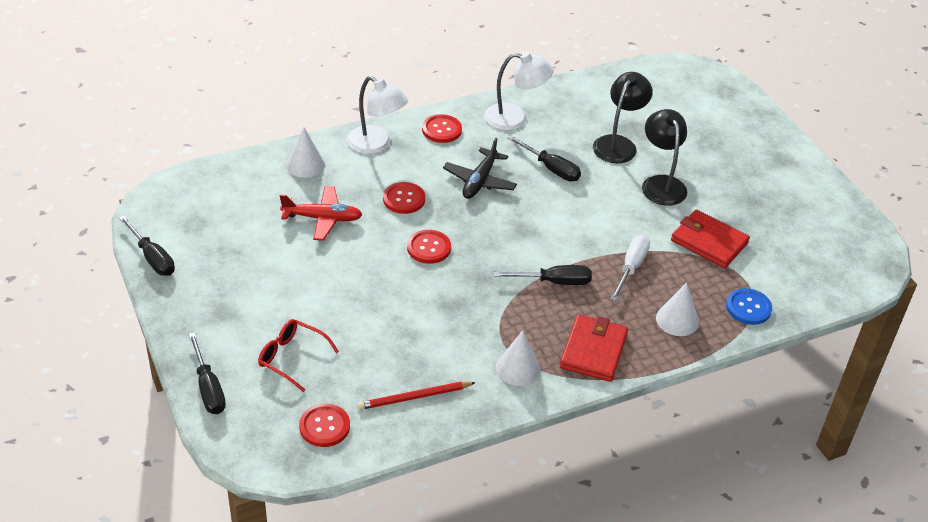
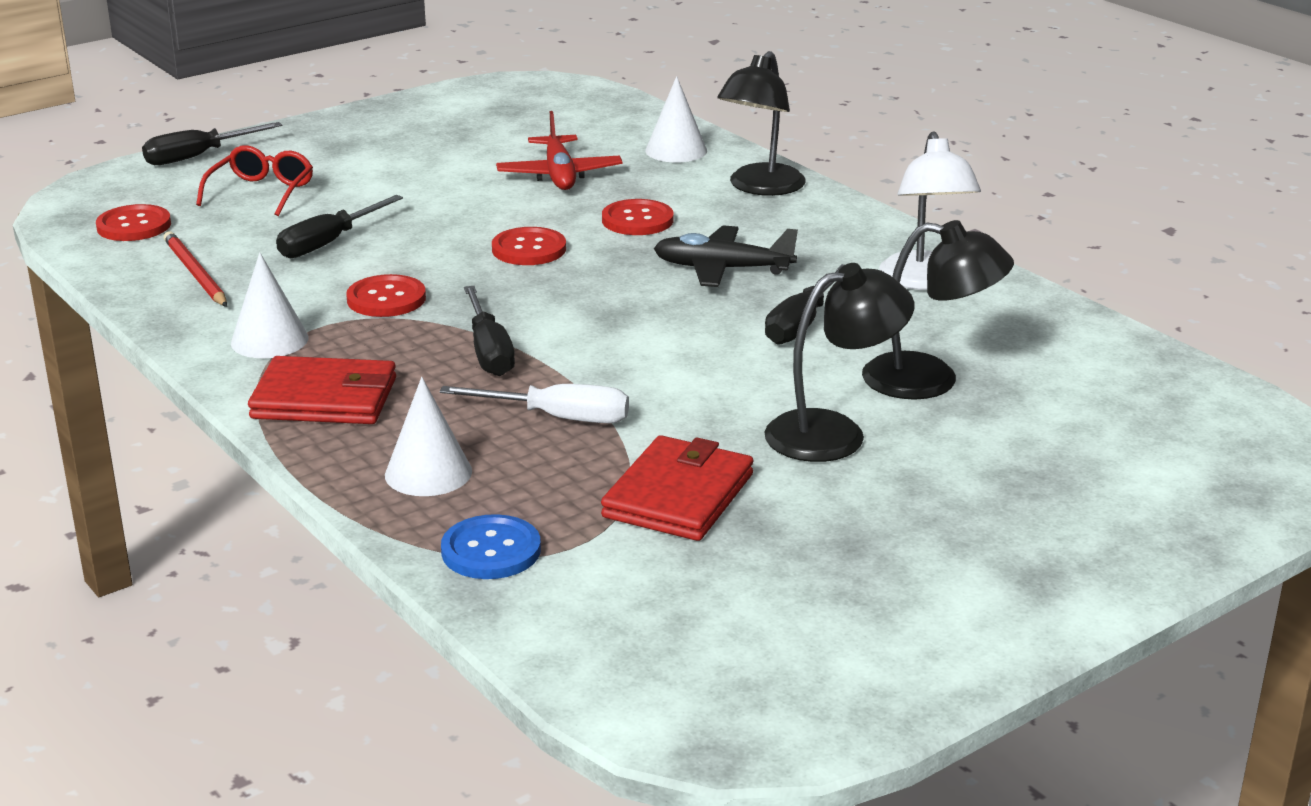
camera: 80 degrees right, 15 degrees down
black screwdriver [119,215,175,276] -> black screwdriver moved to [276,195,403,258]
white lamp [347,76,408,154] -> black lamp [717,51,806,196]
red button [422,114,462,143] -> red button moved to [346,274,426,317]

